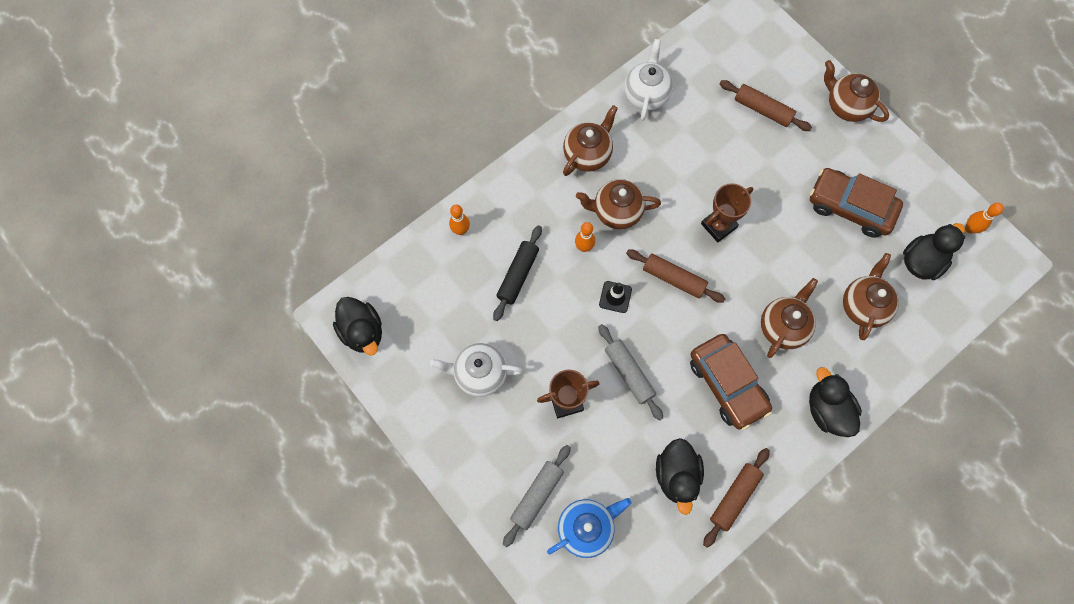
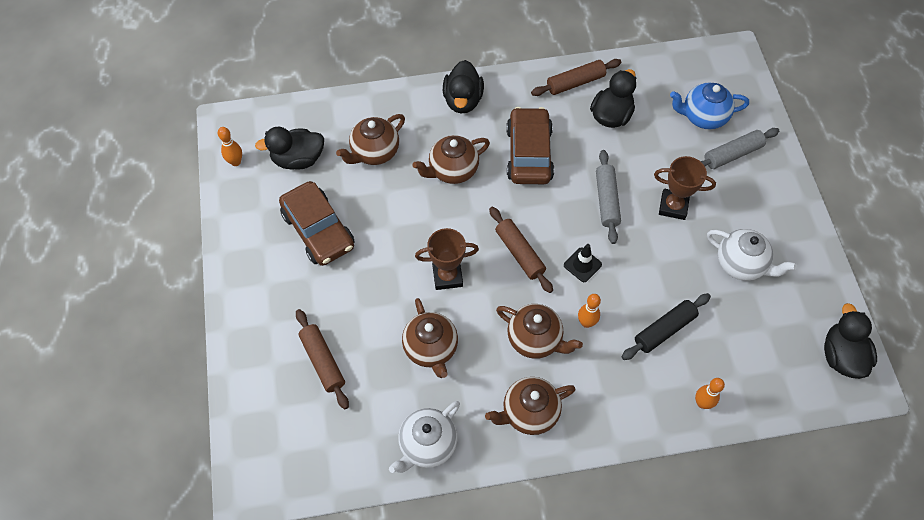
camera: 150 degrees left, 10 degrees down
brown teapot [824,60,889,122] -> brown teapot moved to [402,298,458,378]

